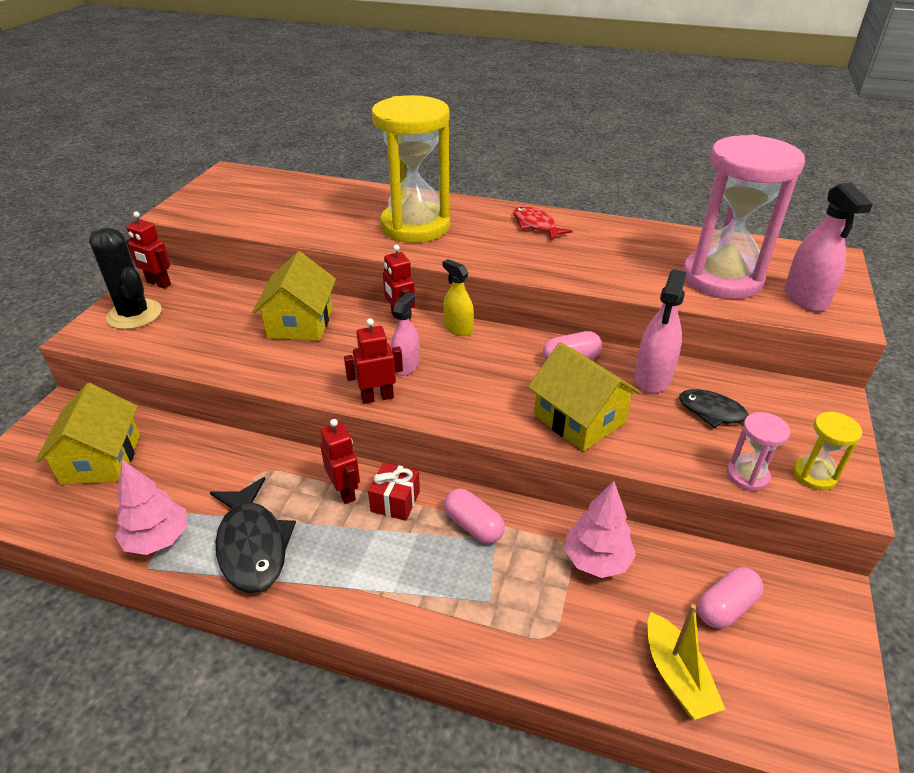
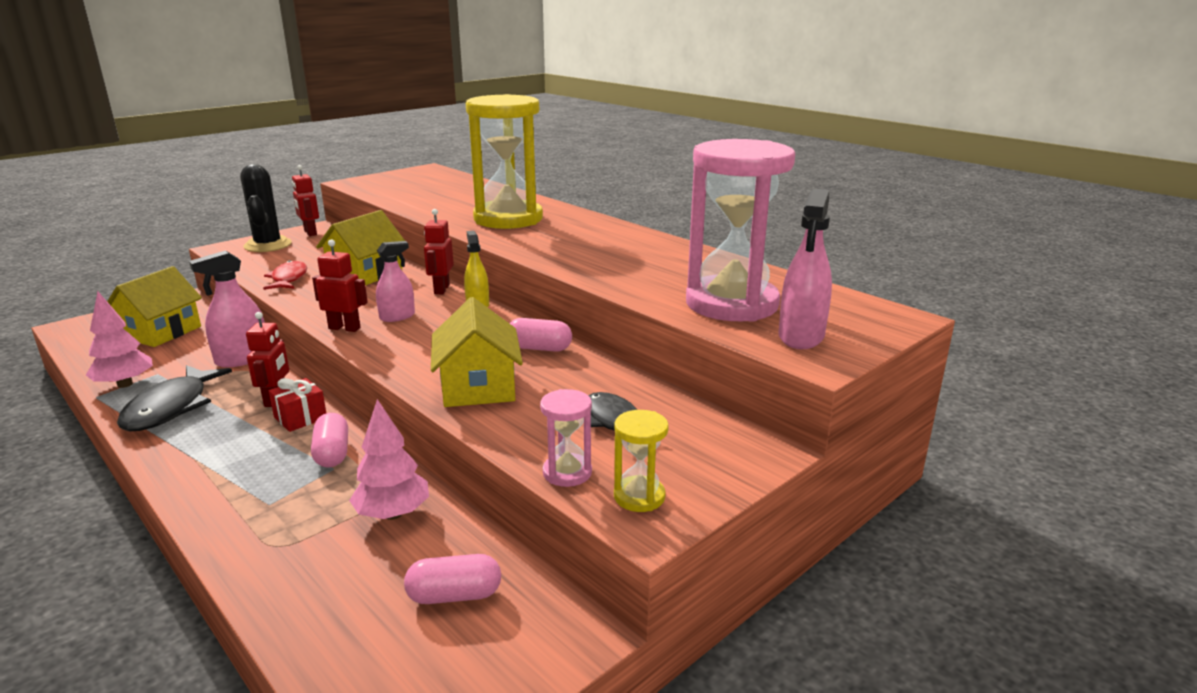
camera: 30 degrees right, 15 degrees down
red fish [513,206,573,240] -> red fish moved to [263,260,307,290]
pink spray bottle [634,269,687,393] -> pink spray bottle moved to [189,250,265,367]
yellow boat [647,604,725,720] -> none

